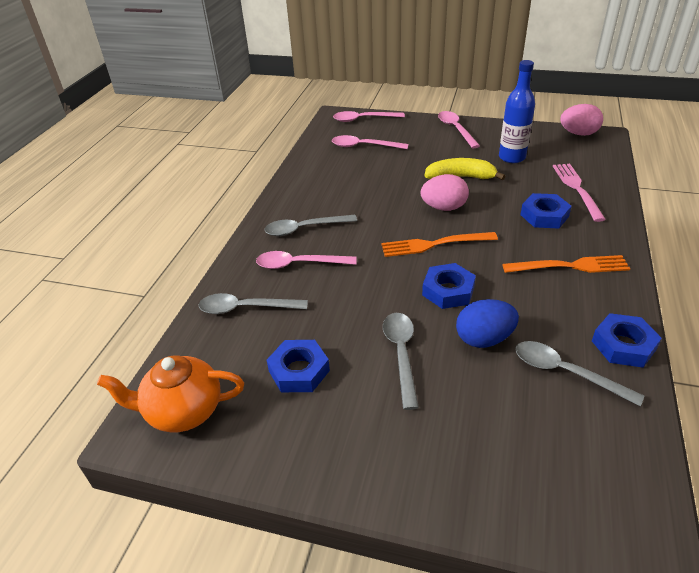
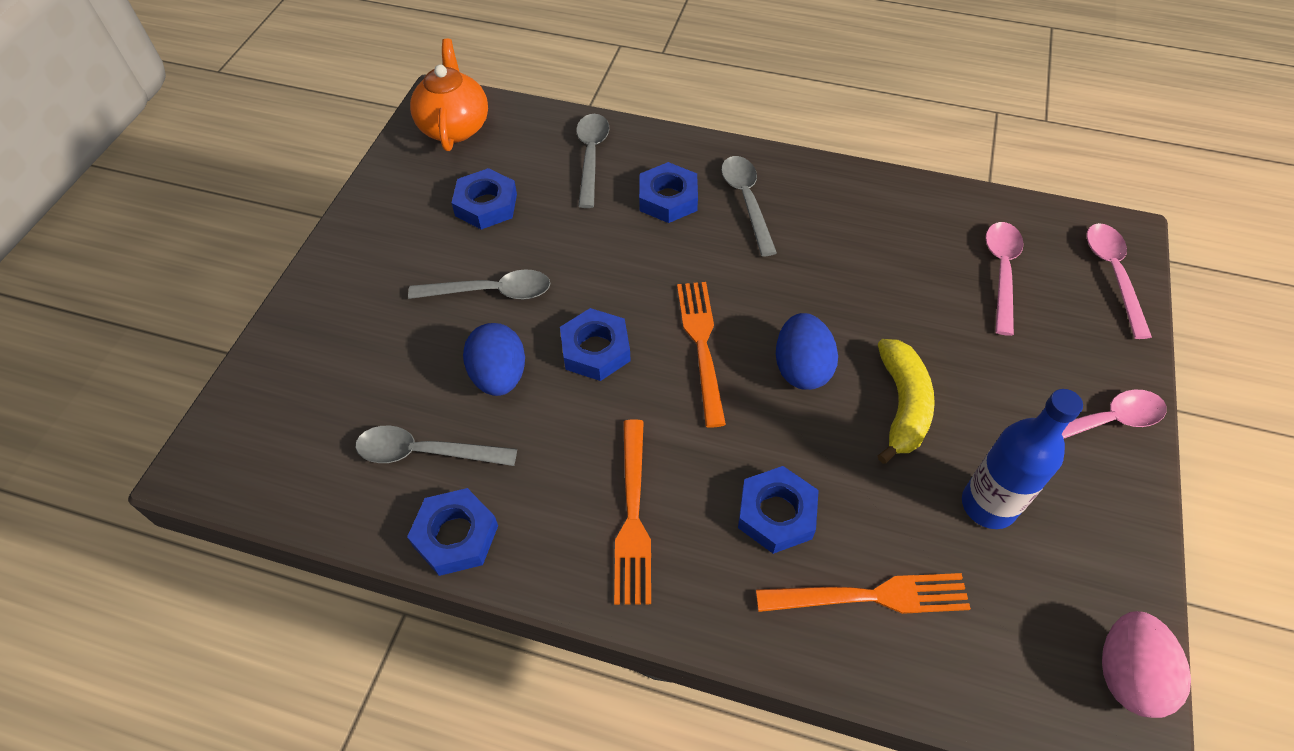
camera: 90 degrees right, 15 degrees up
pink spoon [256,251,357,269] -> blue nut [639,162,698,223]
pink egg [421,174,469,211] -> blue egg [776,313,838,390]
grey spoon [515,341,644,406] -> grey spoon turned 120 degrees counterclockwise [355,426,517,466]
pink fork [553,164,606,222] -> orange fork [756,573,971,614]

